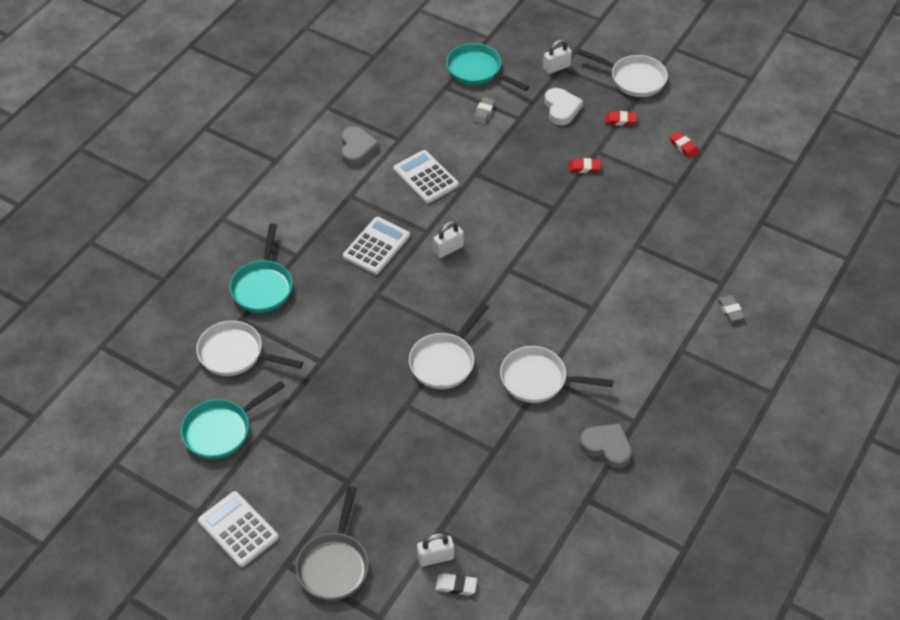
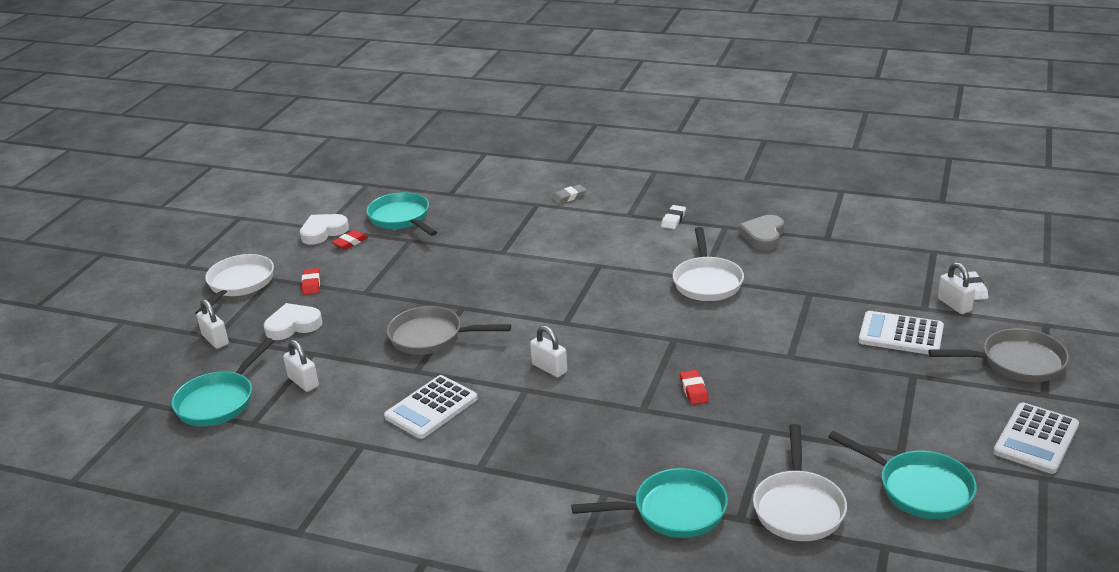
camera: 100 degrees left, 20 degrees down
grey heart [341,127,379,166] -> none
white calculator [343,217,410,275] -> white calculator moved to [859,311,944,355]
white pan [409,303,489,389] -> none
grey eraser [473,97,495,124] -> white padlock [283,340,319,392]
red eraser [568,158,601,173] -> red eraser moved to [680,370,709,405]
none -> white heart [300,214,349,245]
none -> turquoise pan [366,192,437,236]
none -> grey pan [387,306,511,355]
none -> white eraser [661,205,686,229]

